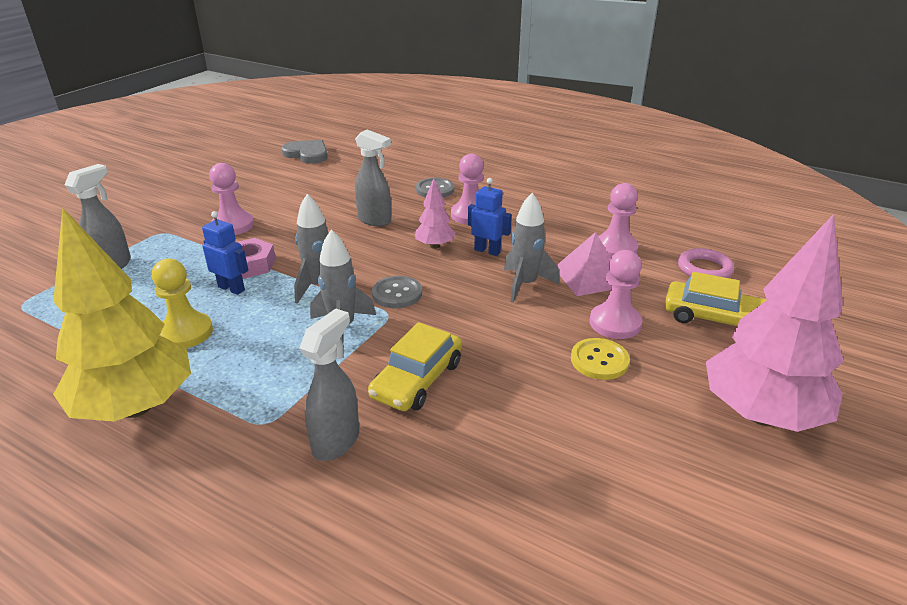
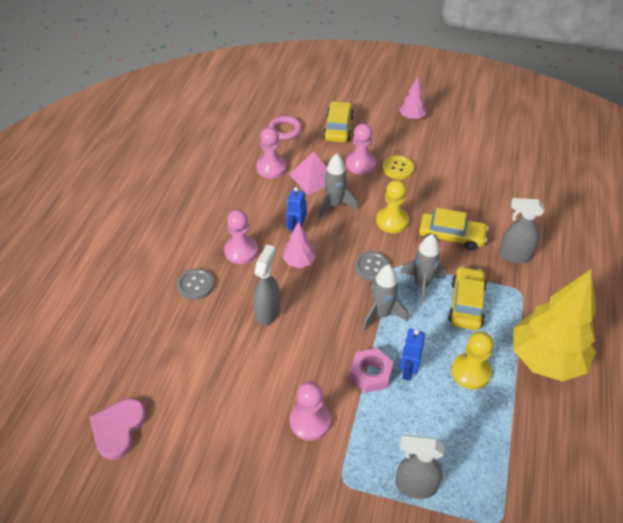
camera: 105 degrees left, 15 degrees up
grey heart [281,140,328,164] -> pink heart [89,398,146,460]
pink tree [706,214,844,432] -> pink tree [399,77,426,120], size x0.47
none -> yellow pawn [376,180,409,233]
none -> yellow car [448,266,487,330]

